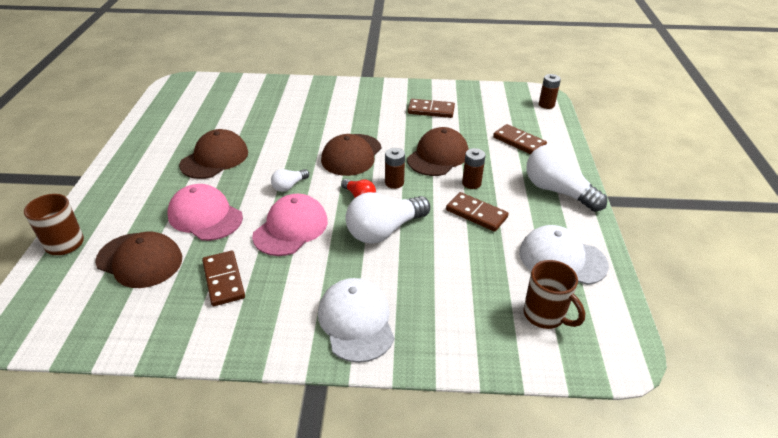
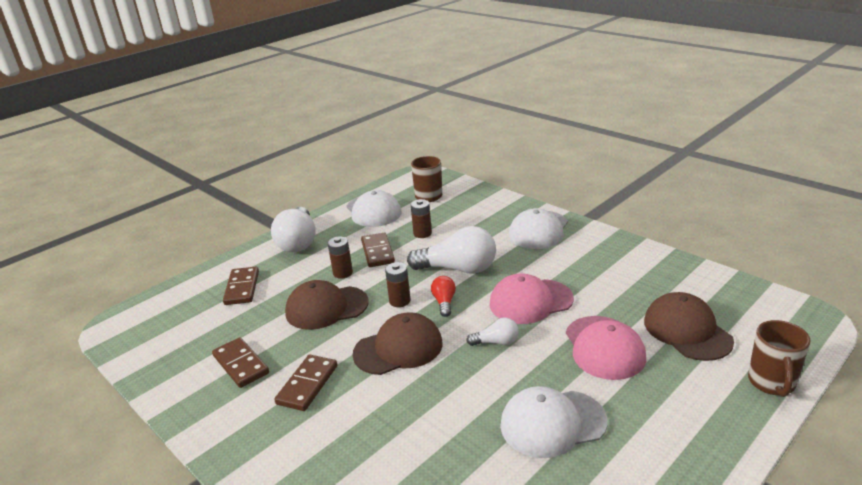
camera: 135 degrees left, 10 degrees down
brown cap [179,129,248,179] -> white cap [500,386,608,458]
brown domino [202,251,245,306] -> brown domino moved to [274,355,337,411]
brown battery [539,74,561,109] -> brown battery moved to [411,199,432,238]

